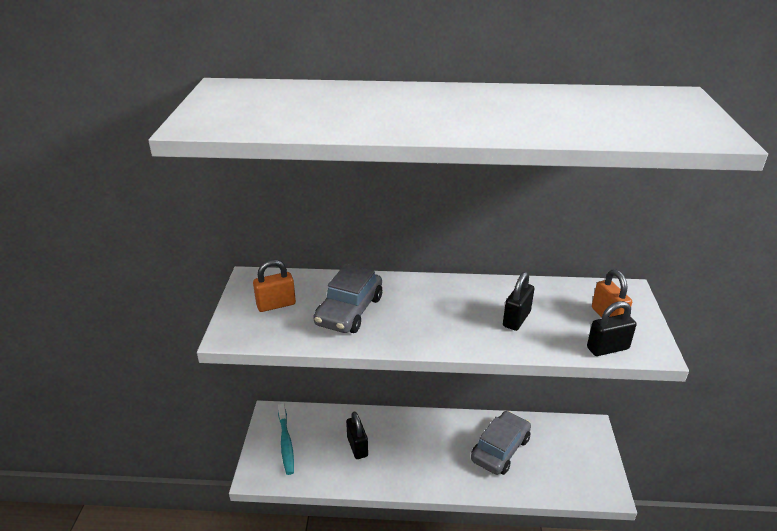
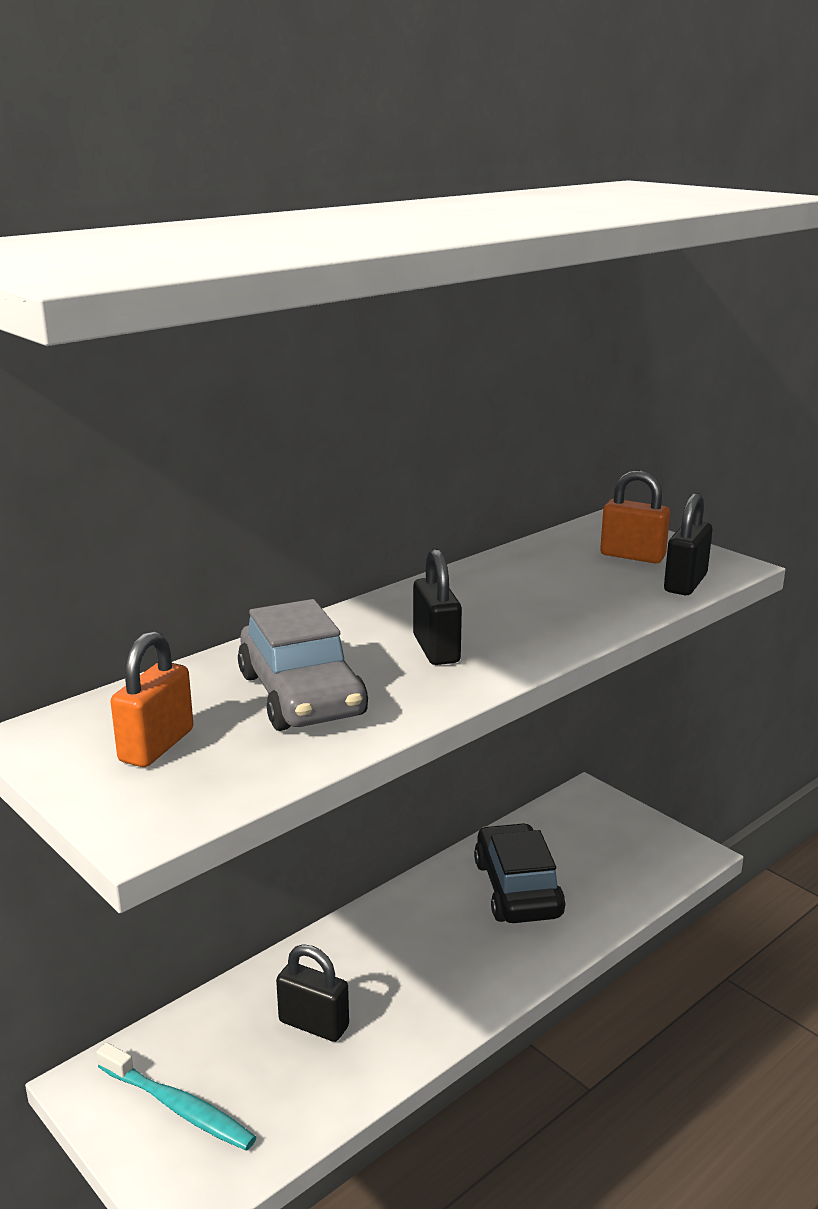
camera: 45 degrees left, 10 degrees down
grey car [471,411,531,475] -> black car [474,823,566,923]
black padlock [503,272,535,331] -> black padlock moved to [413,549,462,665]

